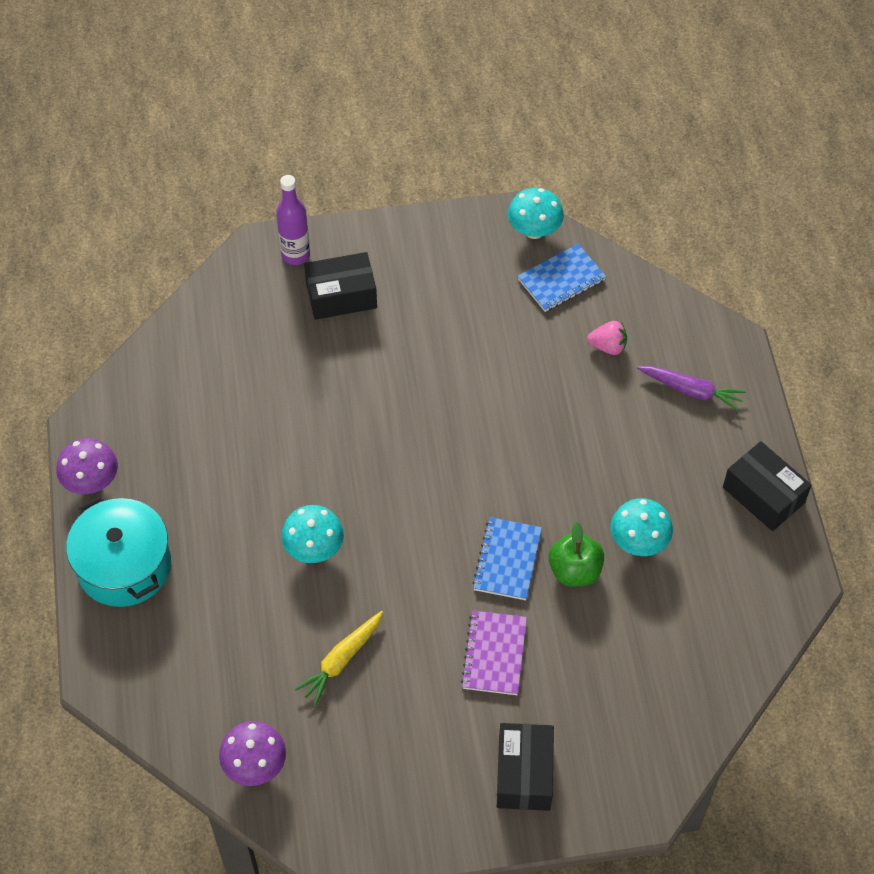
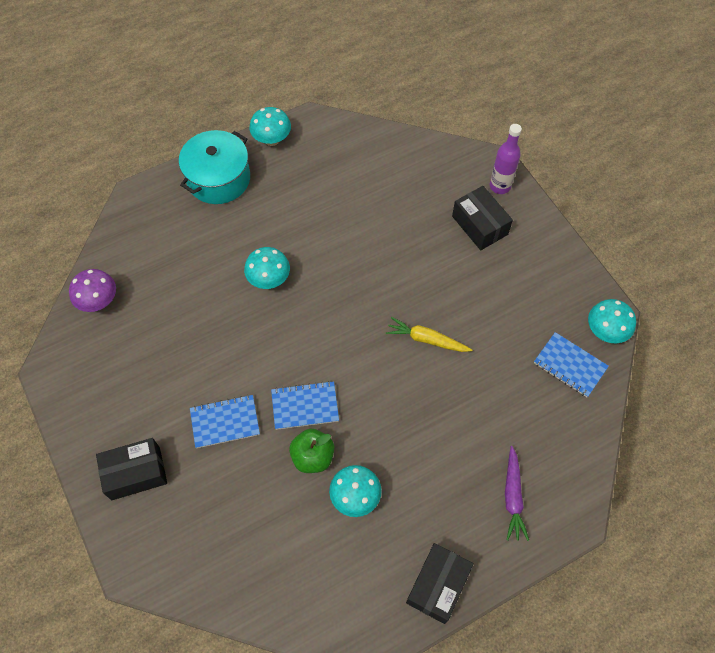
camera: 70 degrees right, 5 degrees up
purple mushroom [56,438,118,494] -> turquoise mushroom [249,107,291,146]
yellow carrot [295,611,383,705] -> yellow carrot moved to [386,317,472,352]
purple notebook [461,611,527,695] -> blue notebook [190,395,260,448]
pink strawberry [587,321,627,355] -> none

